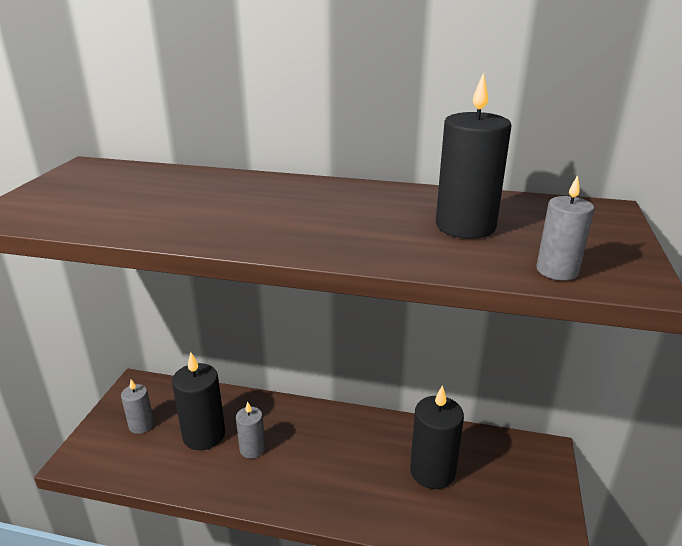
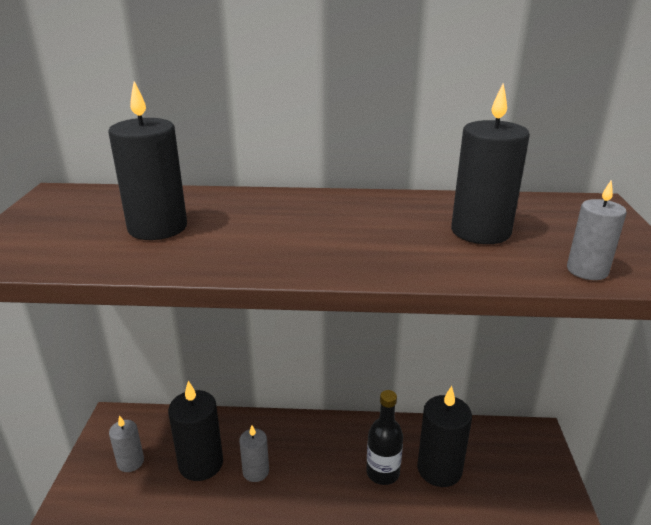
camera: 10 degrees left, 0 degrees up
none -> black candle [108,81,187,240]
none -> black bottle [366,390,403,485]

